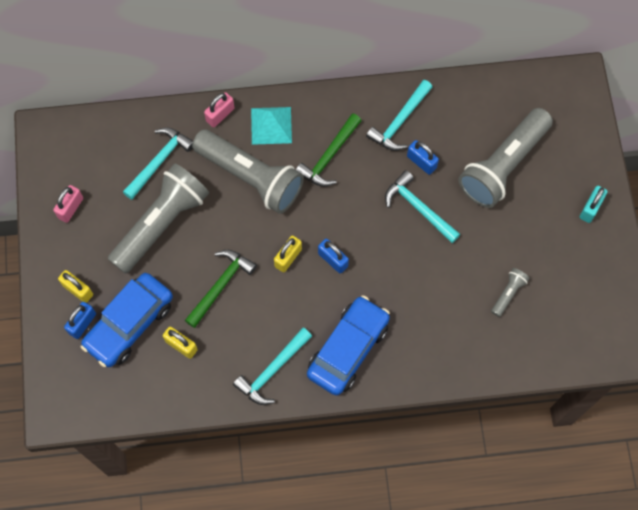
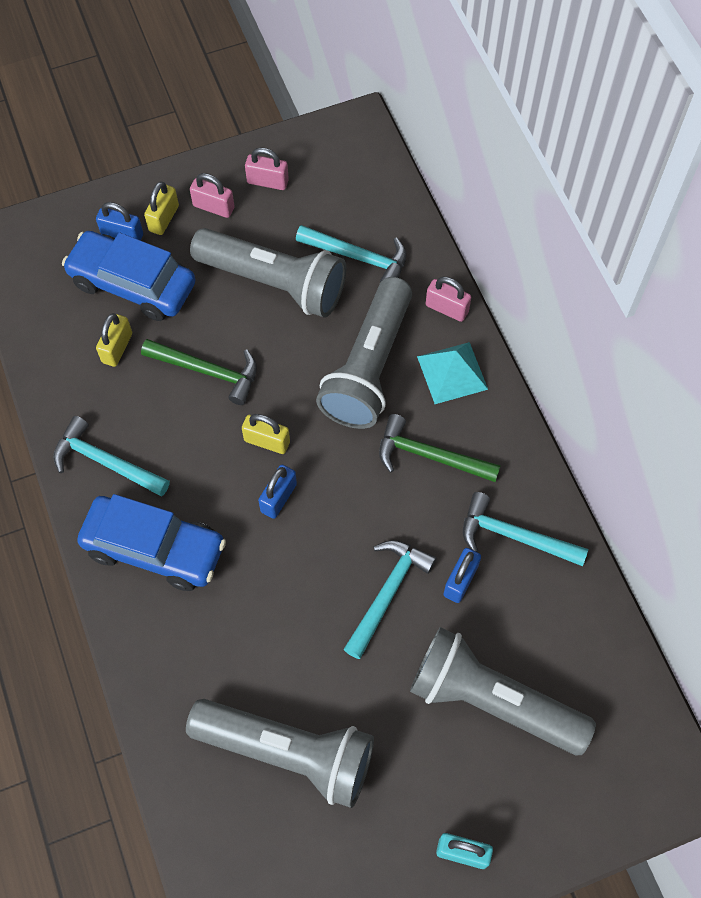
camera: 75 degrees right, 5 degrees down
grey flashlight [491,268,530,317] -> grey flashlight [186,699,374,808], size x2.37
none -> pink padlock [190,173,235,218]

